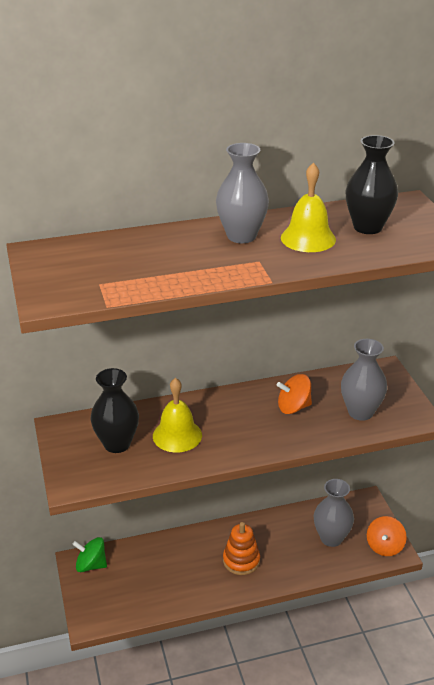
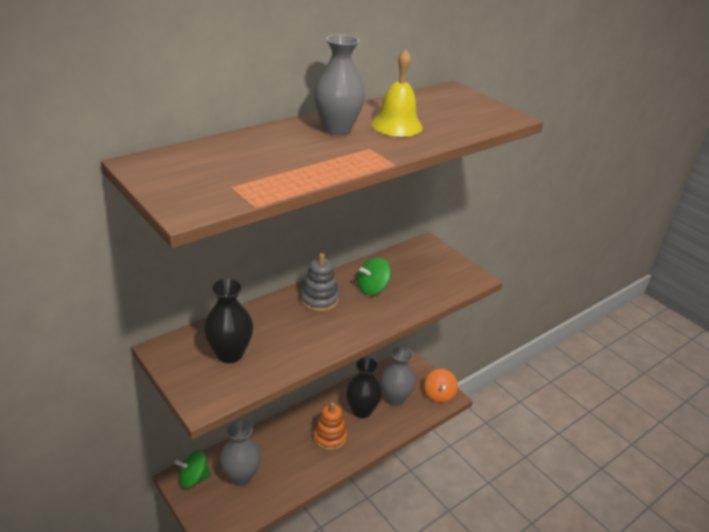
camera: 25 degrees left, 0 degrees up
yellow bell [153,378,202,453] -> none
orange spinning top [277,374,312,414] -> green spinning top [357,257,391,295]
grey vase [341,339,387,421] -> grey vase moved to [220,419,261,486]
black vase [346,135,398,234] -> black vase moved to [346,357,382,418]
none -> grey stacking toy [300,253,339,312]

